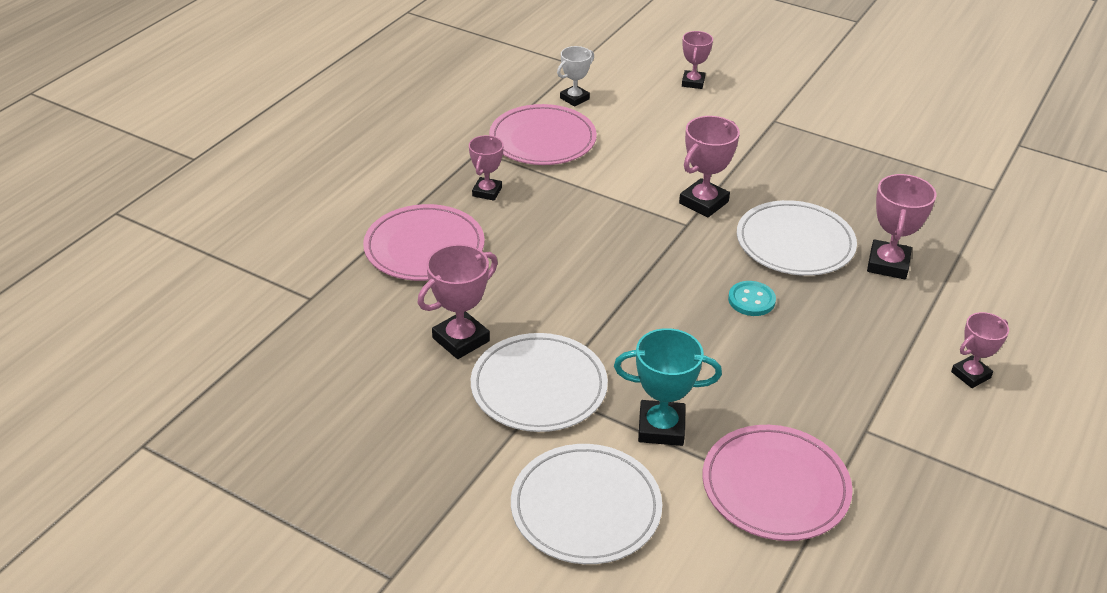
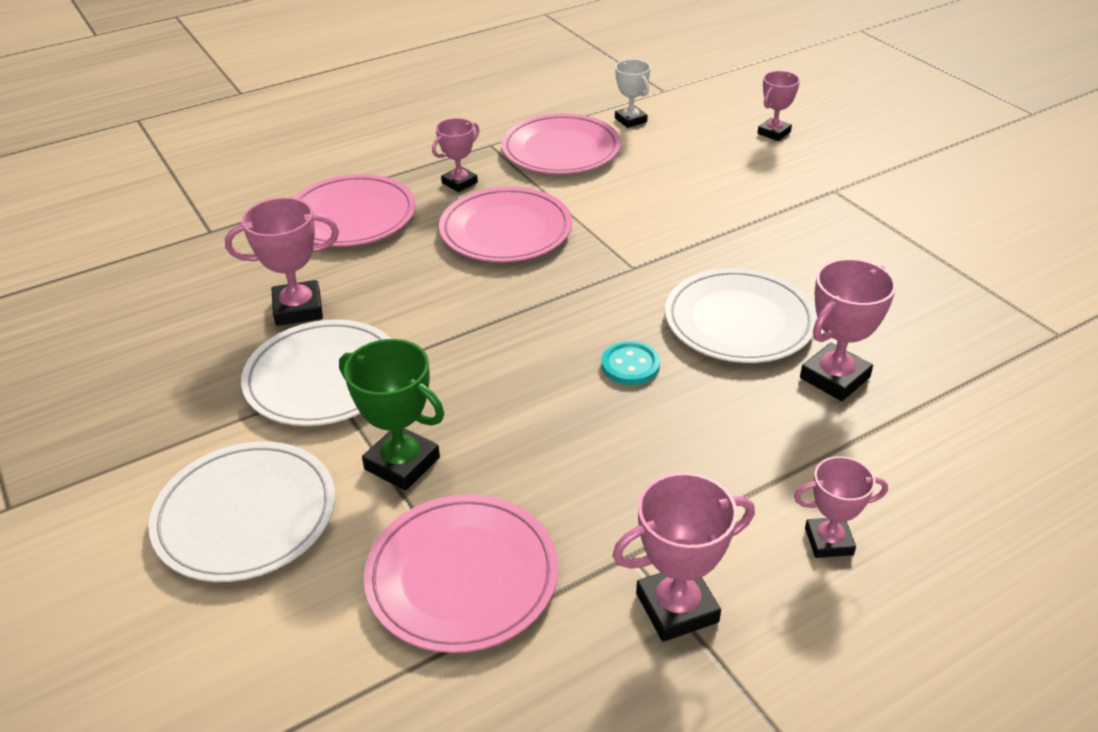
camera: 30 degrees right, 0 degrees up
white trophy [557,46,594,107] -> white trophy turned 75 degrees clockwise [615,59,651,128]
turquoise trophy [614,328,722,446] -> green trophy [339,339,444,491]
pink trophy [679,116,740,218] -> pink trophy moved to [612,473,755,642]
none -> pink plate [439,187,572,262]

